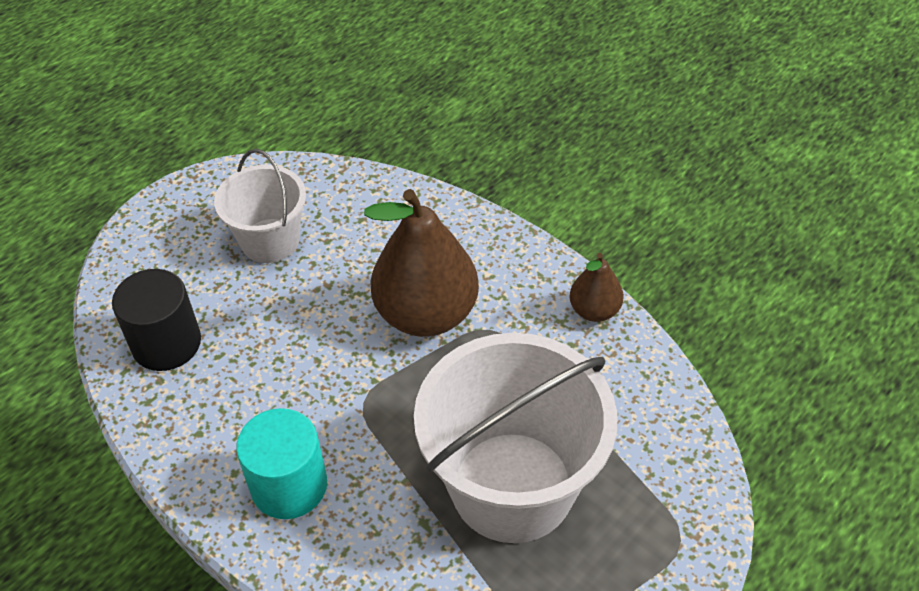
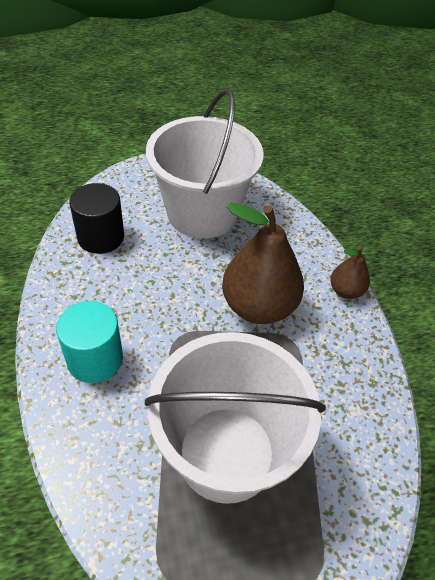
camera: 30 degrees right, 0 degrees up
white bucket [214,149,306,263] -> white bucket [146,89,264,239], size x1.76
brown pear [569,253,624,322] -> brown pear moved to [331,247,370,299]

